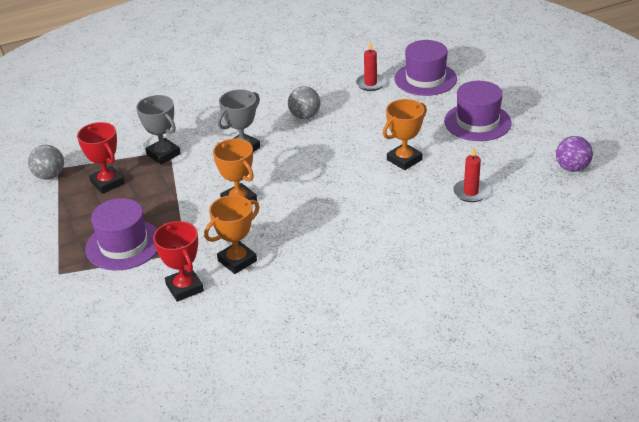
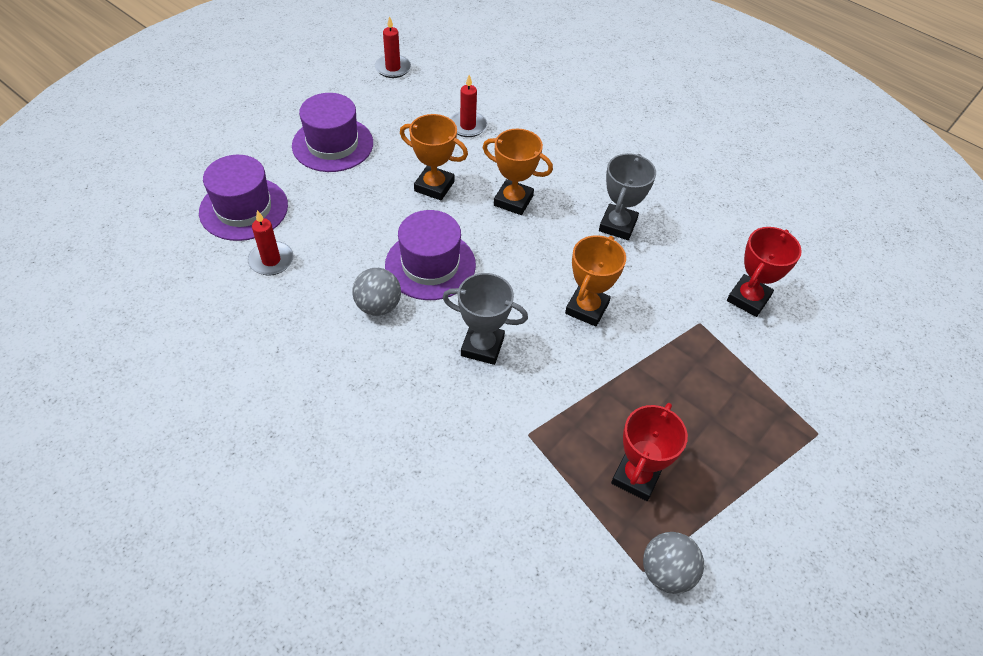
camera: 120 degrees left, 15 degrees up
purple hat [85,198,157,270] -> purple hat moved to [385,210,476,300]
grey trophy [136,95,181,164] -> grey trophy moved to [599,153,656,240]
orange trophy [204,195,259,274] -> orange trophy moved to [483,129,553,215]
purple ball [556,136,593,172] -> red candle [375,16,411,78]

